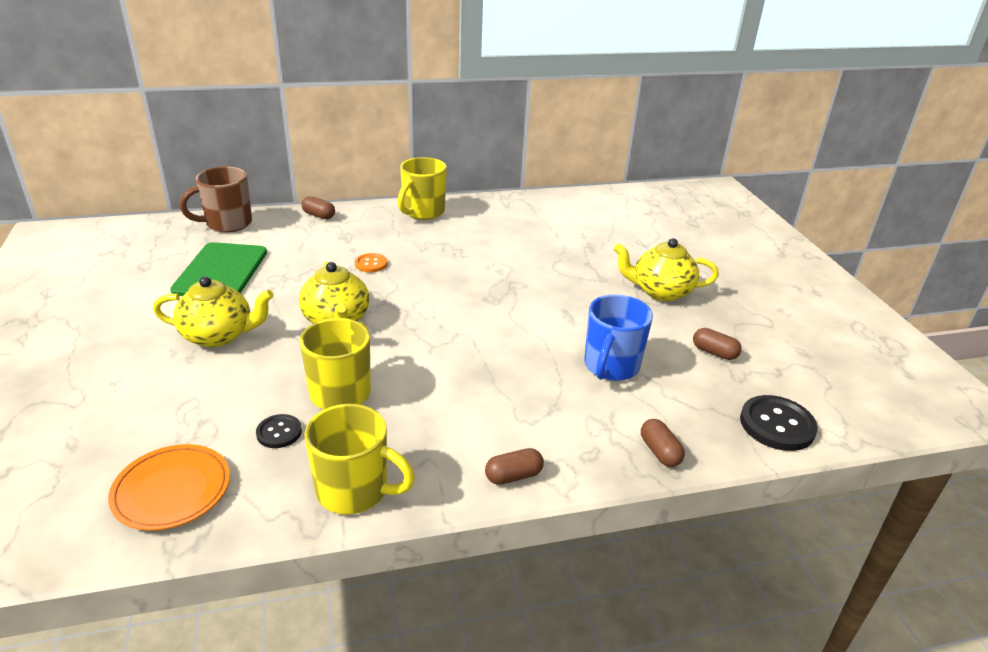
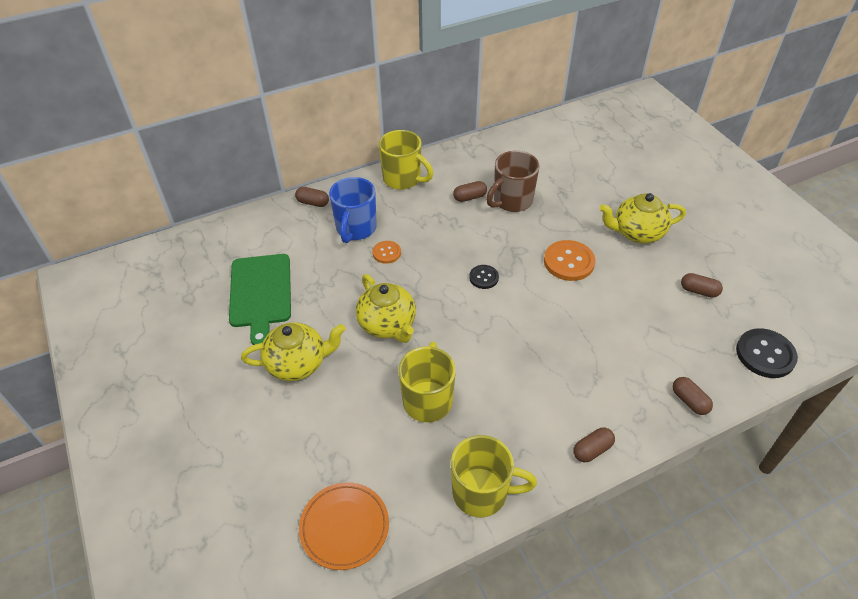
camera: 10 degrees left, 15 degrees up
brown mug [179,166,252,233] -> brown mug moved to [486,151,540,212]
black button [256,414,302,448] -> black button moved to [469,265,499,289]
yellow mug [398,157,447,220] -> yellow mug turned 75 degrees counterclockwise [378,130,433,190]
blue mug [584,294,653,381] -> blue mug moved to [329,177,377,243]
none -> brown capsule [453,181,487,202]
none -> orange button [544,240,595,281]

